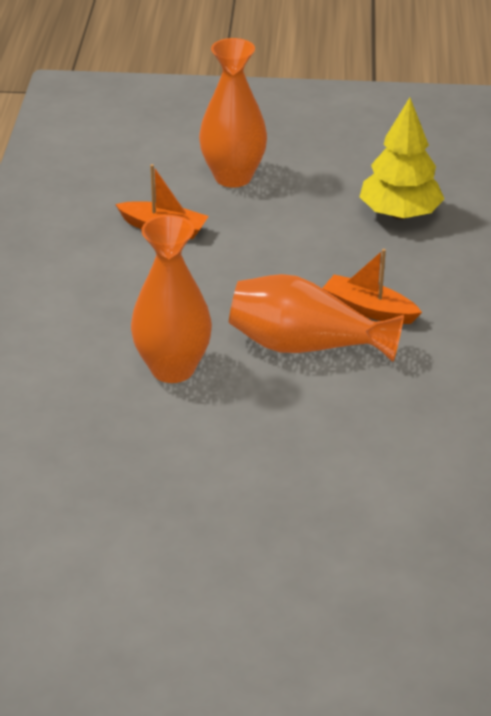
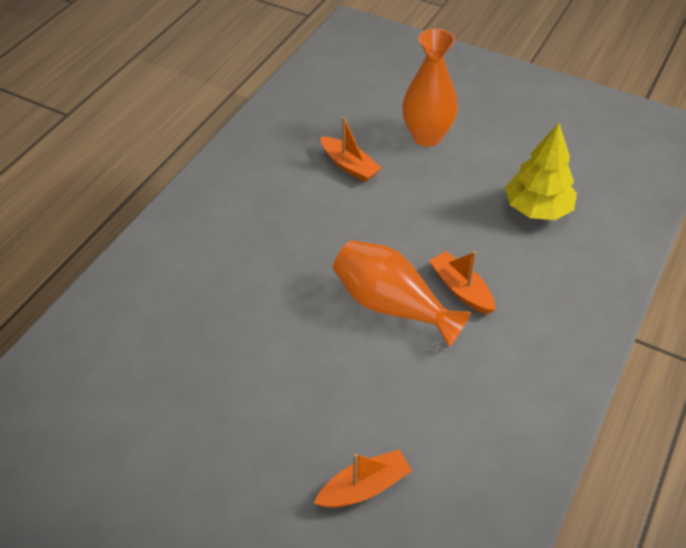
camera: 25 degrees right, 10 degrees up
orange vase [131,215,212,383] -> none
none -> orange boat [314,450,412,508]

